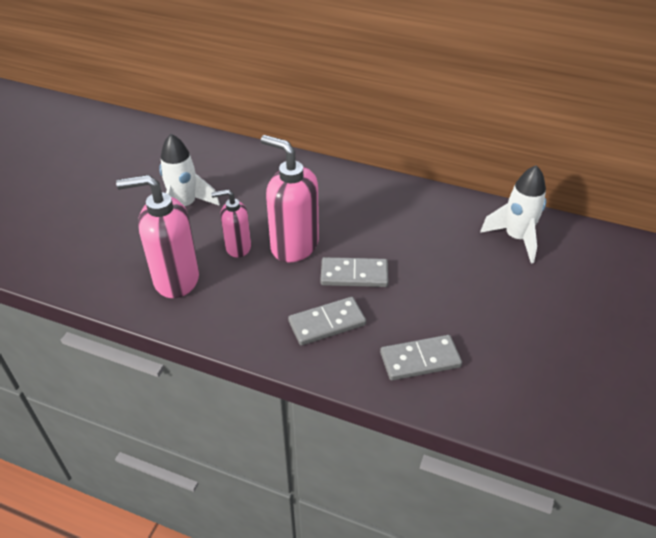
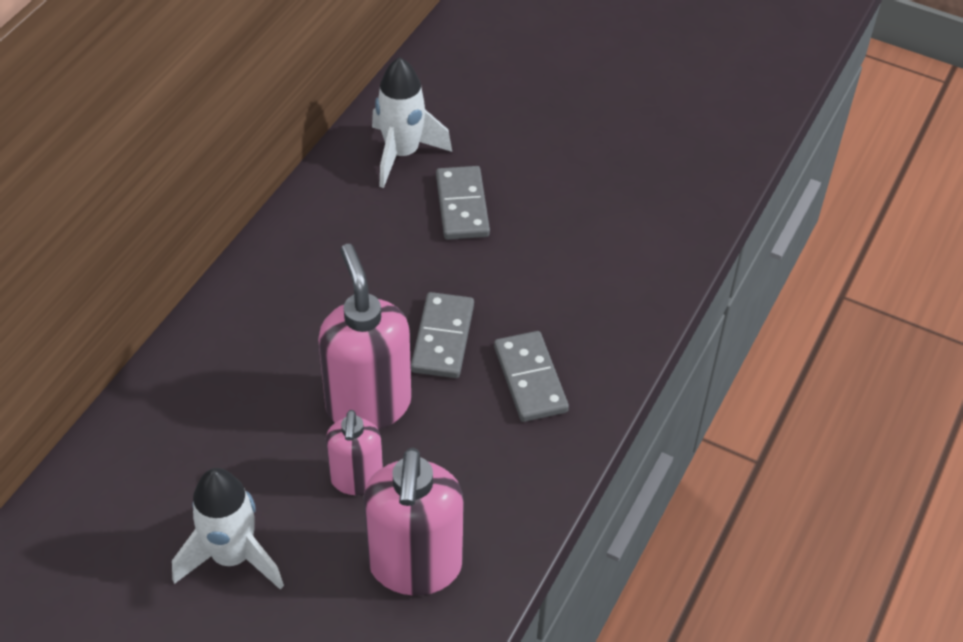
camera: 85 degrees left, 5 degrees up
pink soap dispenser [261,135,319,262] -> pink soap dispenser turned 120 degrees clockwise [318,244,411,430]
grey domino [380,335,462,381] -> grey domino moved to [436,166,490,240]

